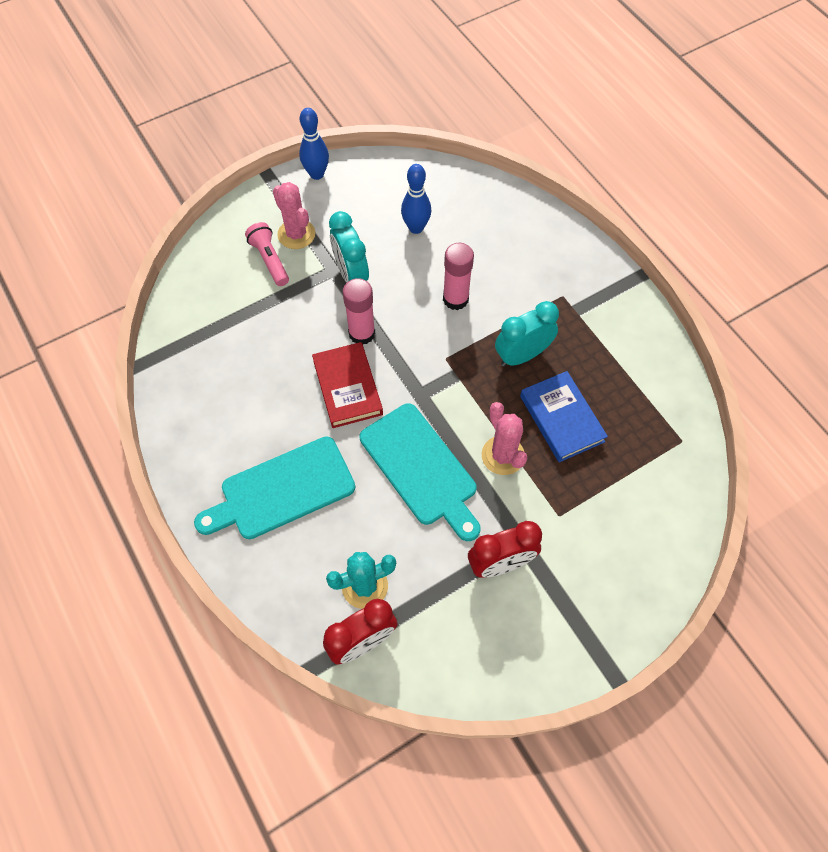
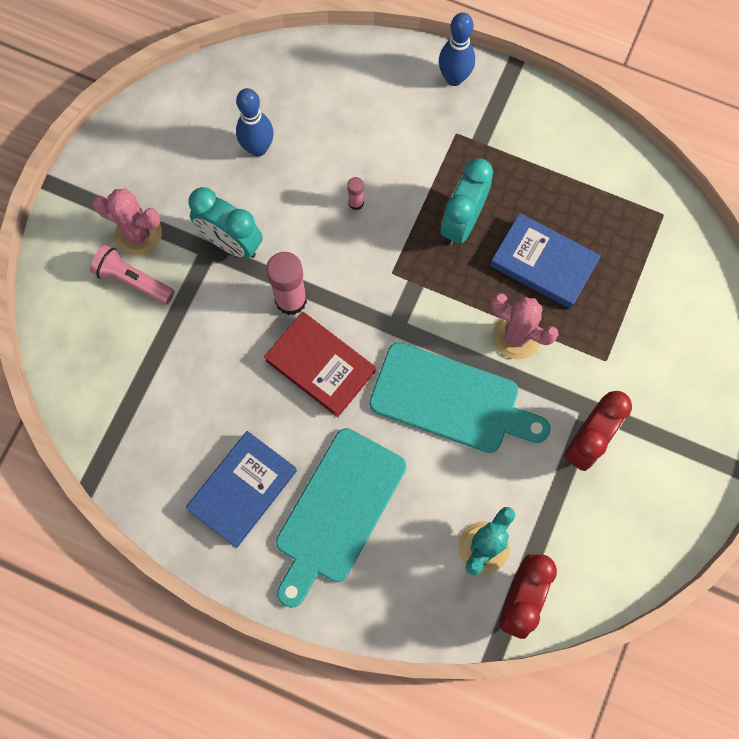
camera: 35 degrees left, 10 degrees up
blue bowling pin [299,108,329,180] -> blue bowling pin moved to [439,12,475,86]
pink glue stick [443,243,474,310] -> pink glue stick [347,177,364,210], size x0.49
none -> blue book [186,431,297,548]

